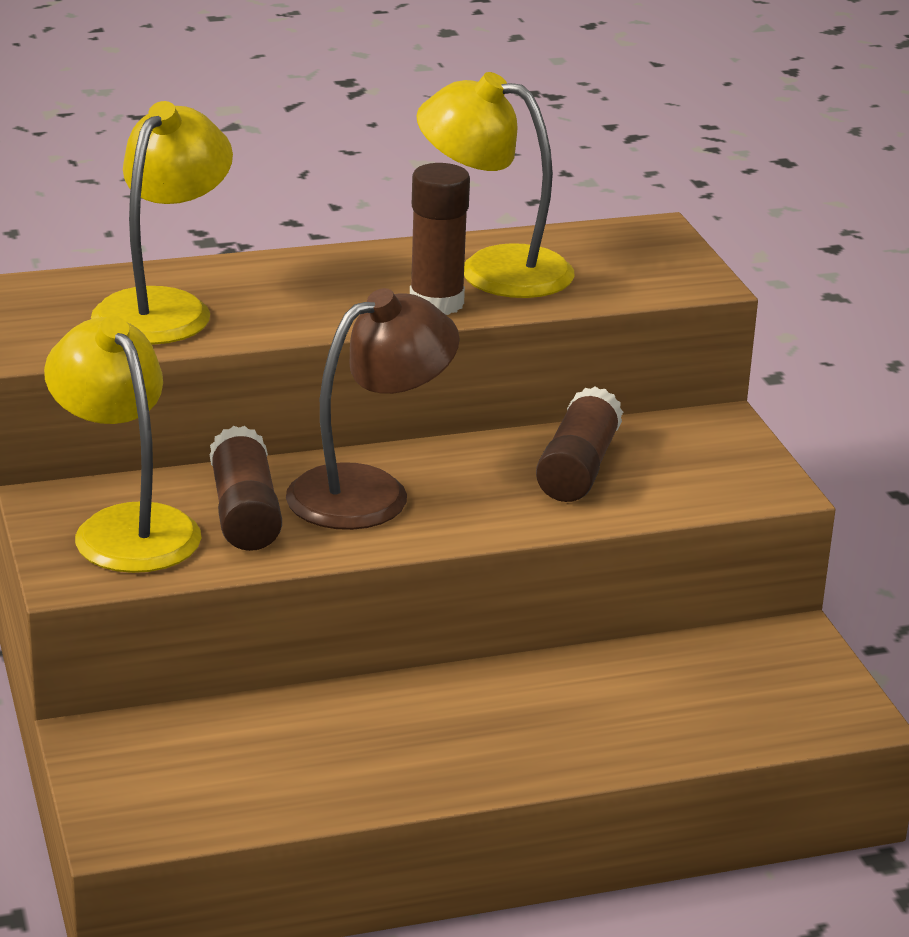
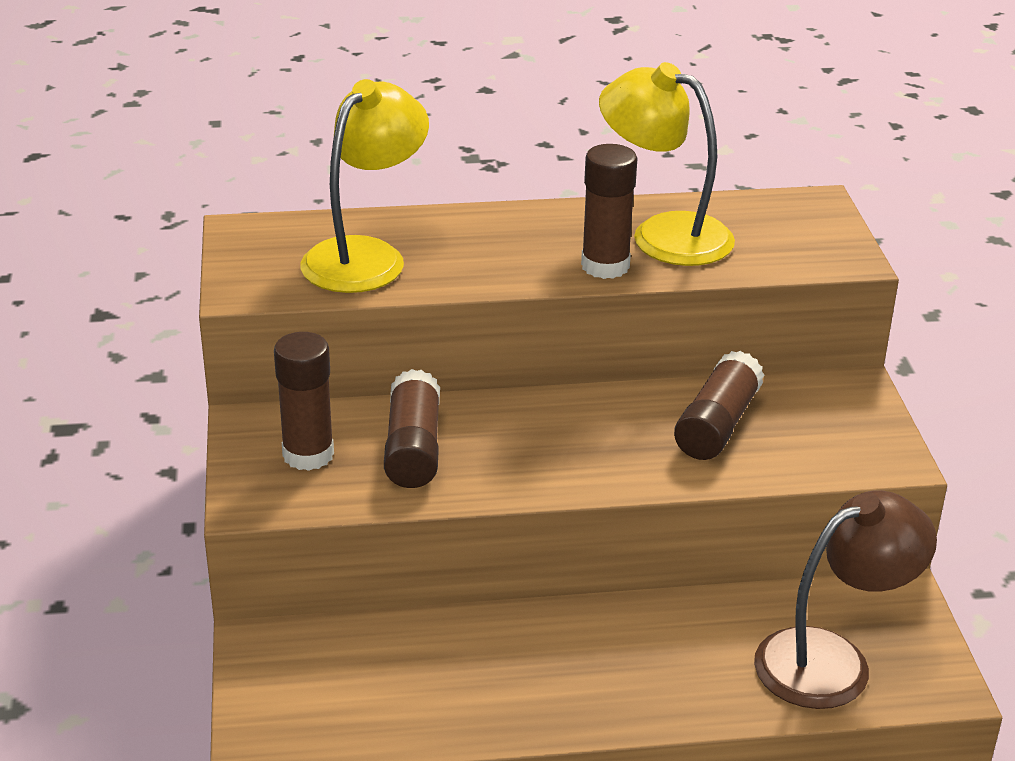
camera: 10 degrees right, 5 degrees up
yellow lamp [44,316,201,573] -> brown glue stick [274,332,334,471]
brown lamp [286,288,460,530] -> brown lamp moved to [754,490,937,709]

